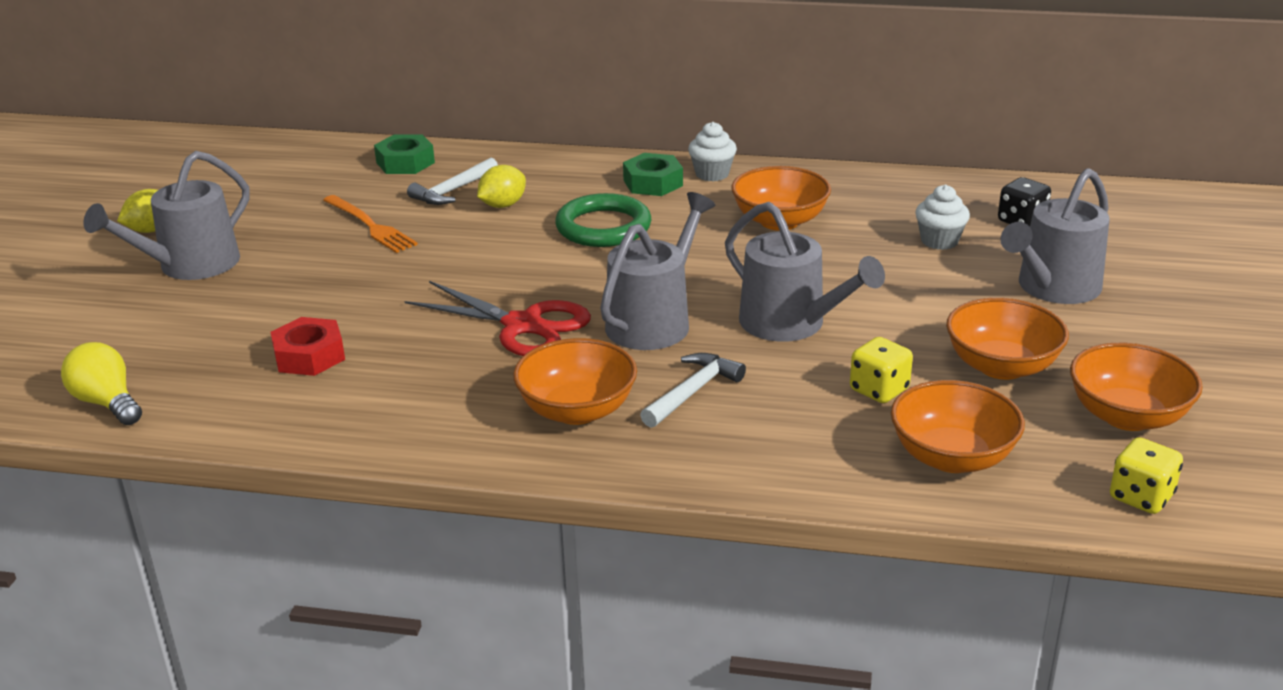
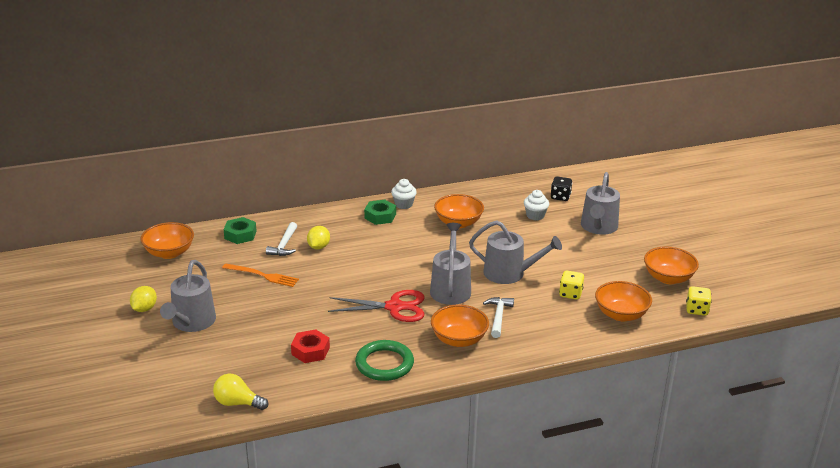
camera: 30 degrees left, 0 degrees up
green ring [555,193,652,247] -> green ring moved to [355,340,414,381]
orange bowl [946,298,1069,380] -> orange bowl moved to [140,222,194,259]

